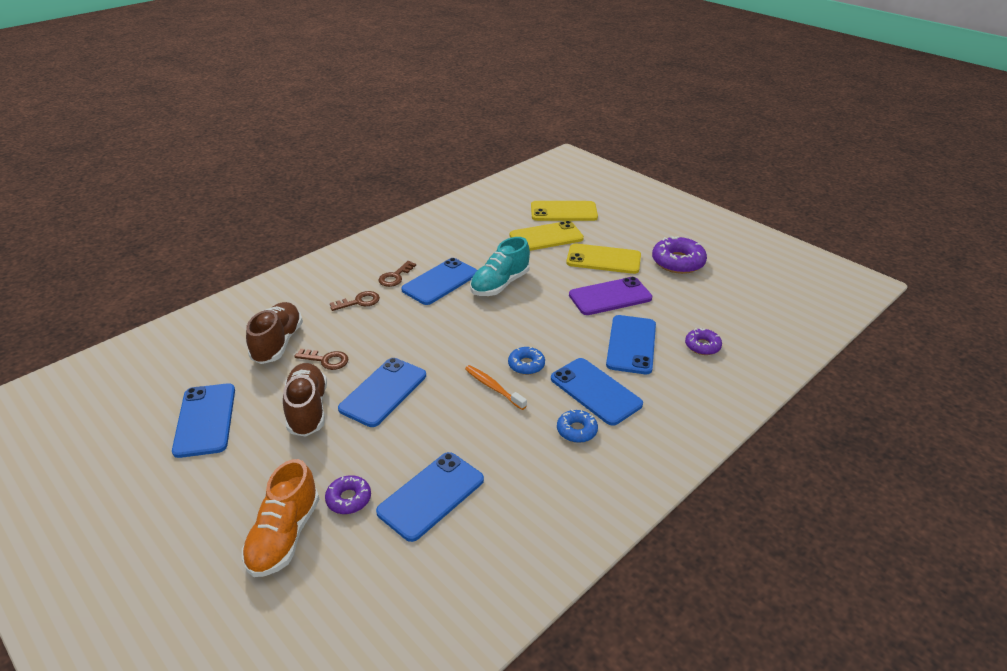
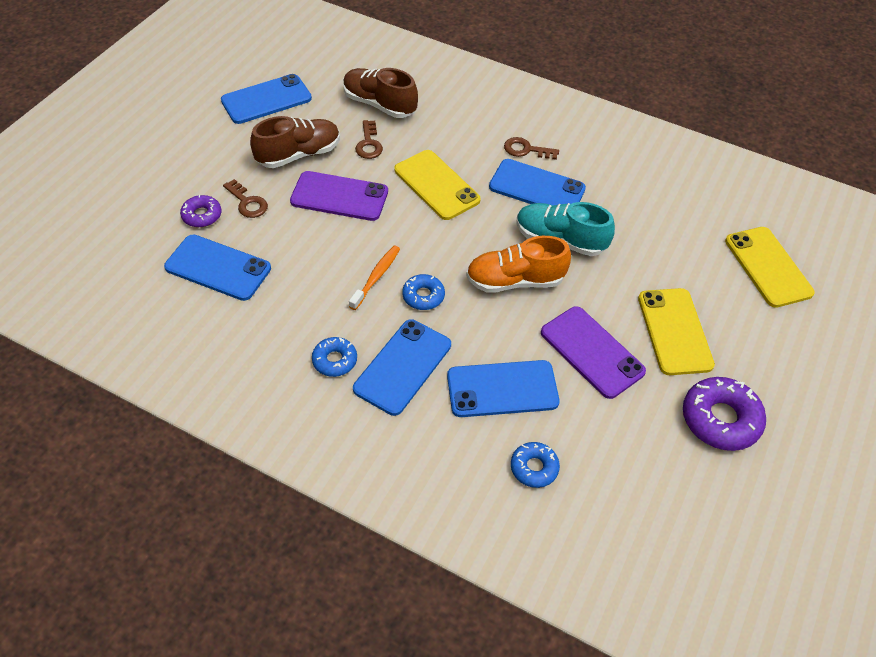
camera: 70 degrees right, 15 degrees up
orange shoe [242,459,319,577] -> orange shoe moved to [466,236,571,293]
brown shoe [246,302,303,364] -> brown shoe turned 135 degrees counterclockwise [343,68,418,118]
brown key [330,291,380,311] -> brown key moved to [223,179,268,218]
blue phone [338,358,426,427] -> purple phone [290,171,388,221]
yellow phone [510,221,584,251] -> yellow phone moved to [394,150,481,220]
purple donut [685,328,722,355] -> blue donut [511,442,560,488]

